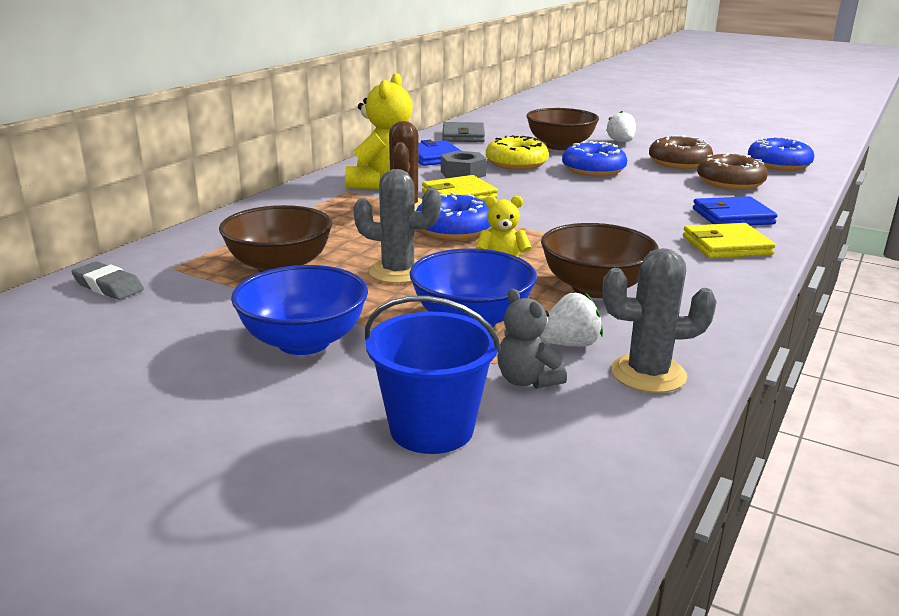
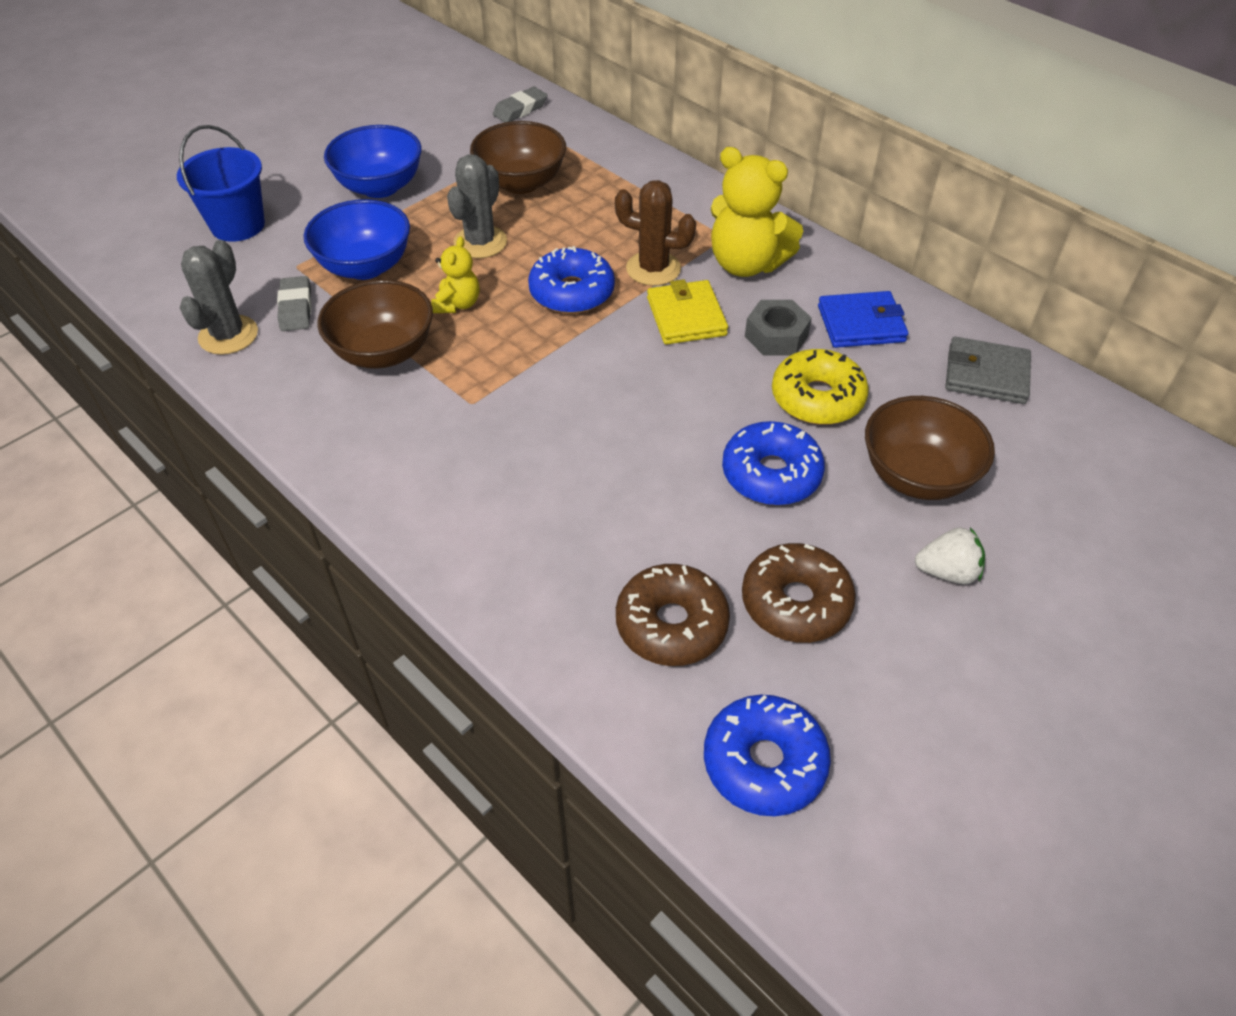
camera: 105 degrees right, 25 degrees up
grey teddy bear [497,289,567,389] -> none
white strawberry [539,293,603,347] -> grey eraser [277,276,312,331]
yellow wallet [683,223,776,259] -> none
blue wallet [693,196,778,225] -> none

